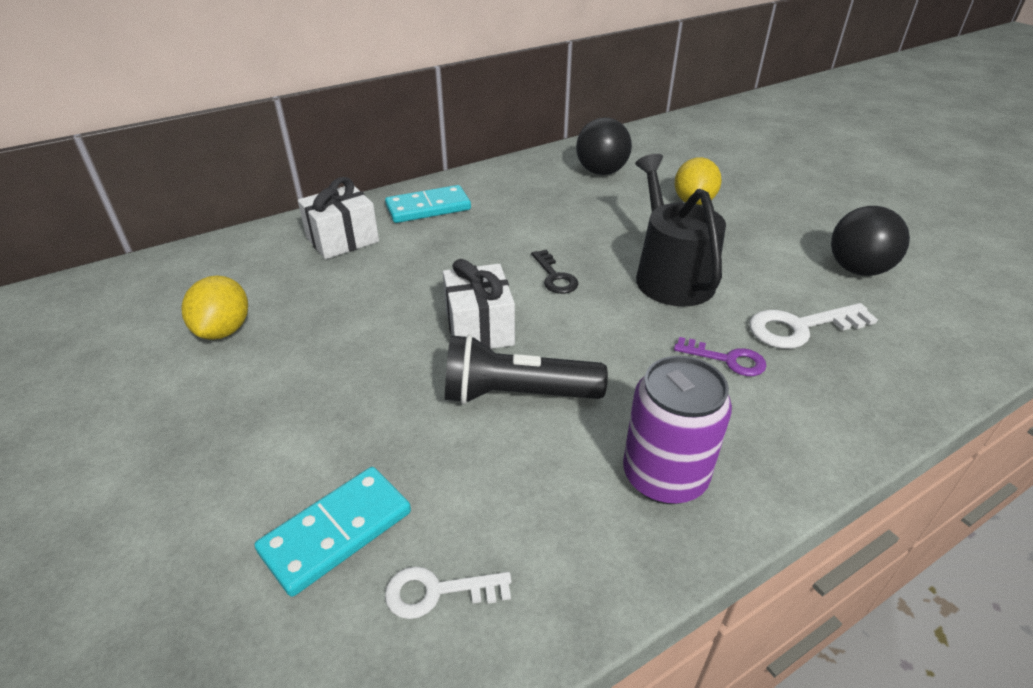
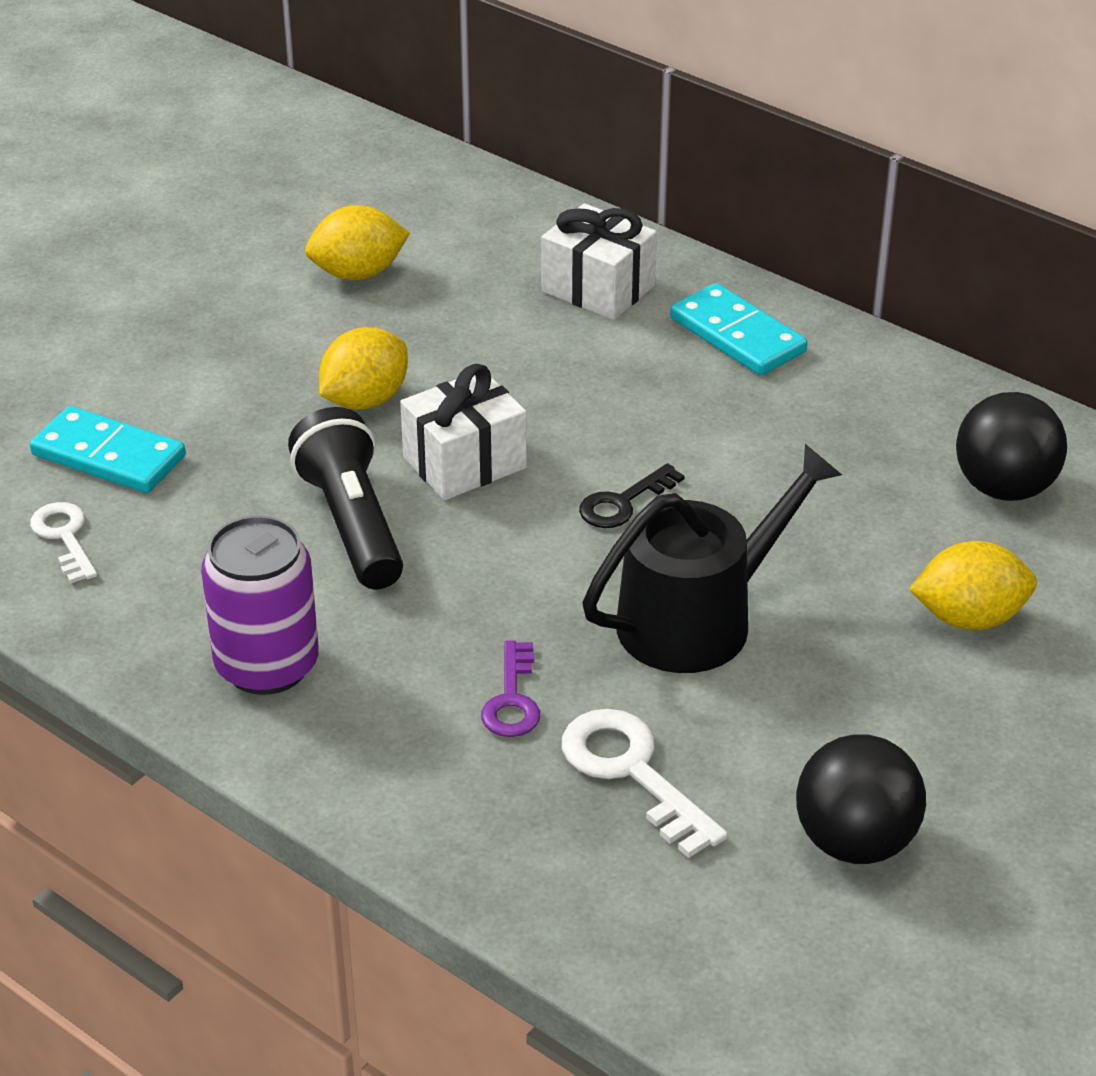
camera: 70 degrees right, 0 degrees up
none -> yellow lemon [319,327,408,410]

